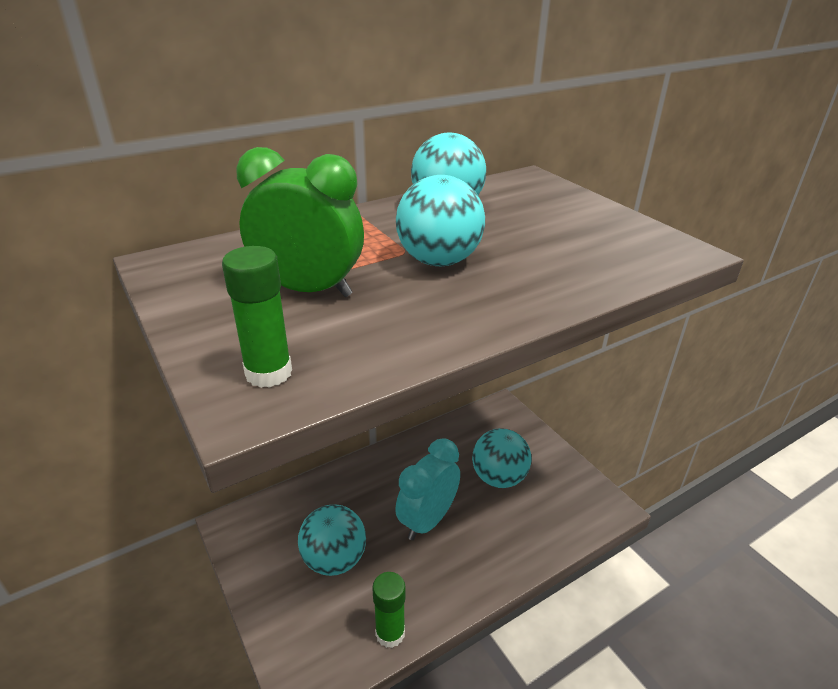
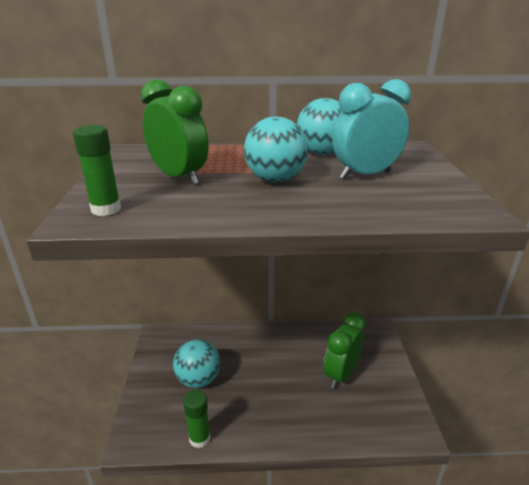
camera: 30 degrees right, 5 degrees down
turquoise clock [395,438,460,540] -> turquoise clock moved to [332,79,411,180]
turquoise ball [472,428,531,488] -> green clock [324,312,366,389]

